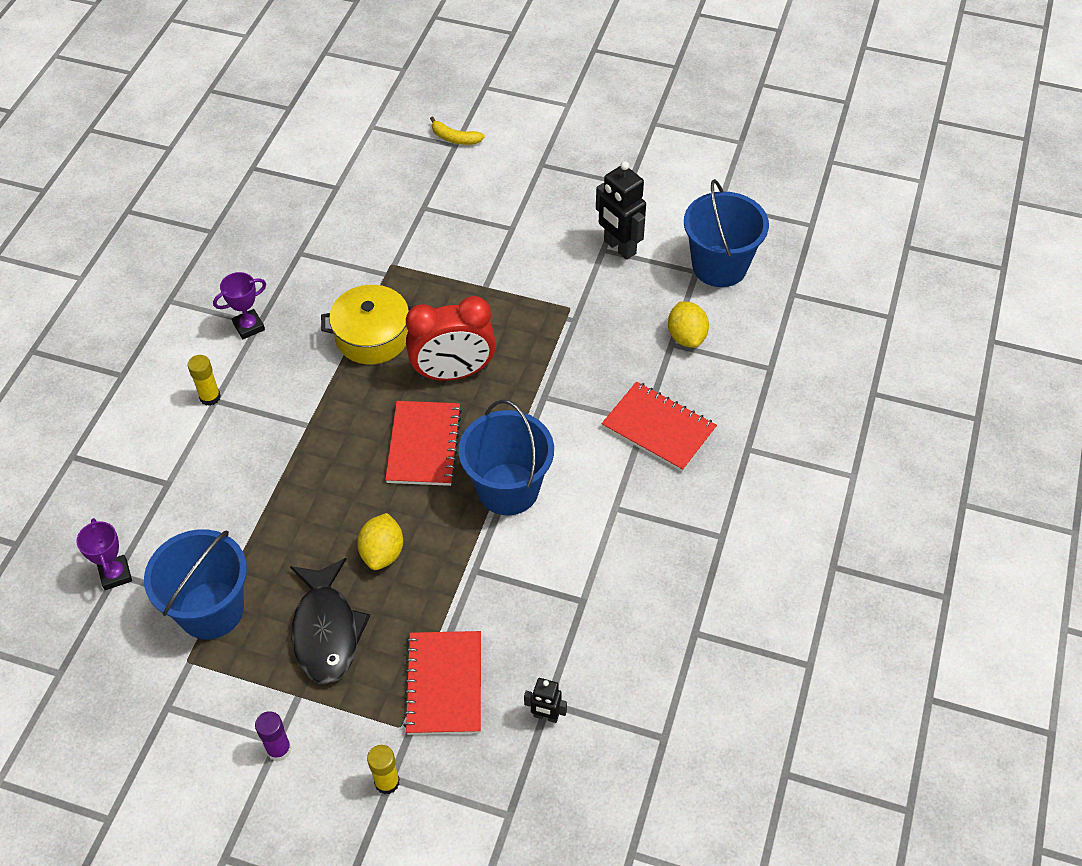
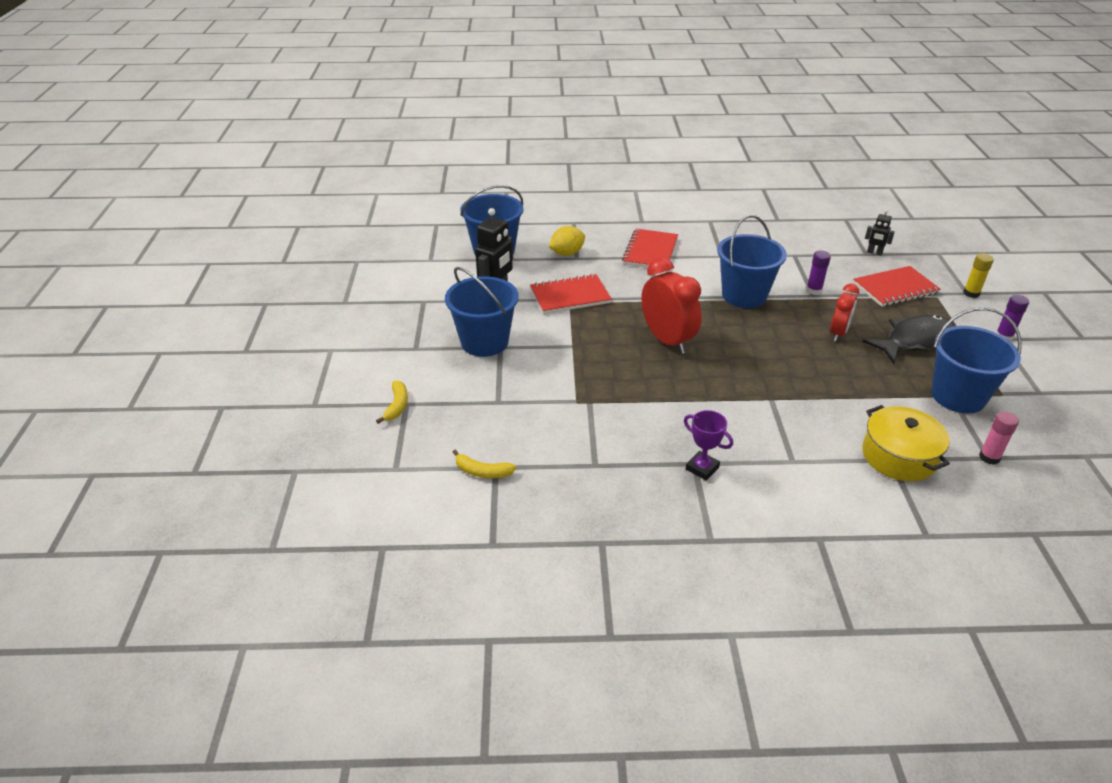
camera: 110 degrees left, 15 degrees down
purple trophy [76,518,132,590] -> pink glue stick [979,411,1019,465]
yellow glue stick [188,355,221,406] -> none
yellow pot [321,285,414,364] -> yellow pot moved to [862,405,950,481]
yellow lemon [357,513,403,570] -> red clock [830,284,859,341]
red notebook [385,401,462,486] -> red notebook moved to [530,274,612,314]
black robot [524,678,567,723] -> black robot turned 120 degrees clockwise [865,210,895,256]
none -> blue bucket [445,267,518,357]
none -> yellow banana [453,450,516,478]
none -> purple glue stick [806,251,831,295]

